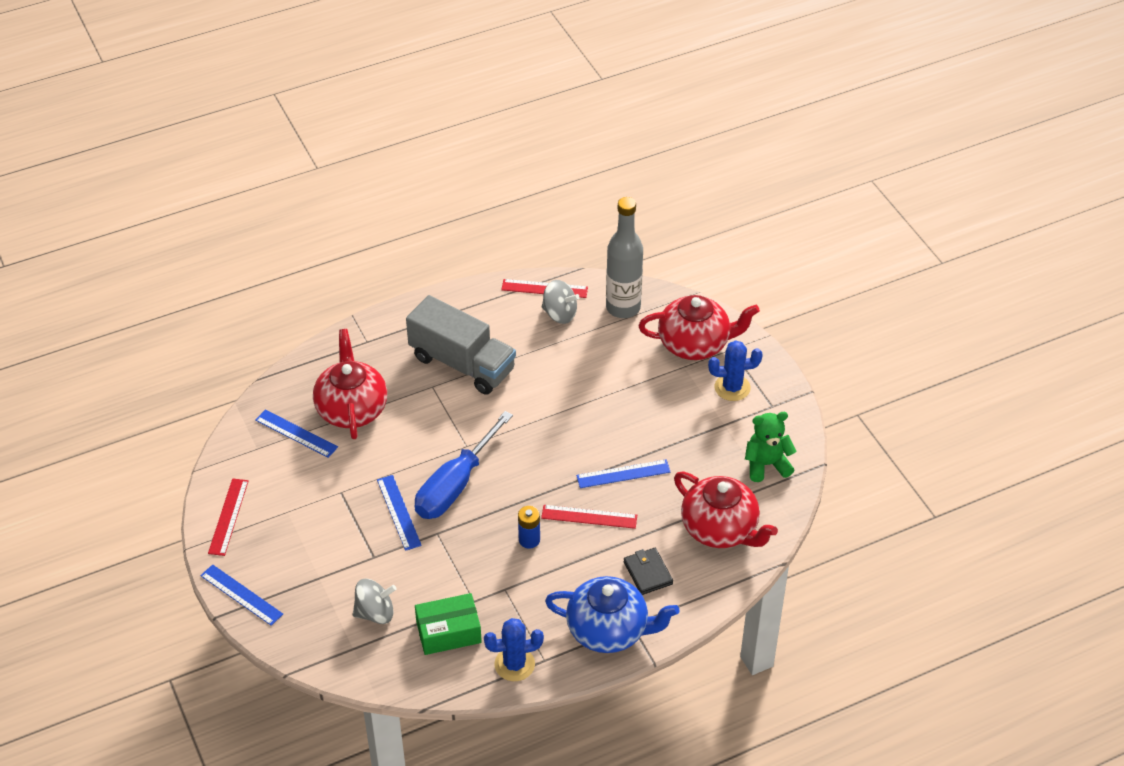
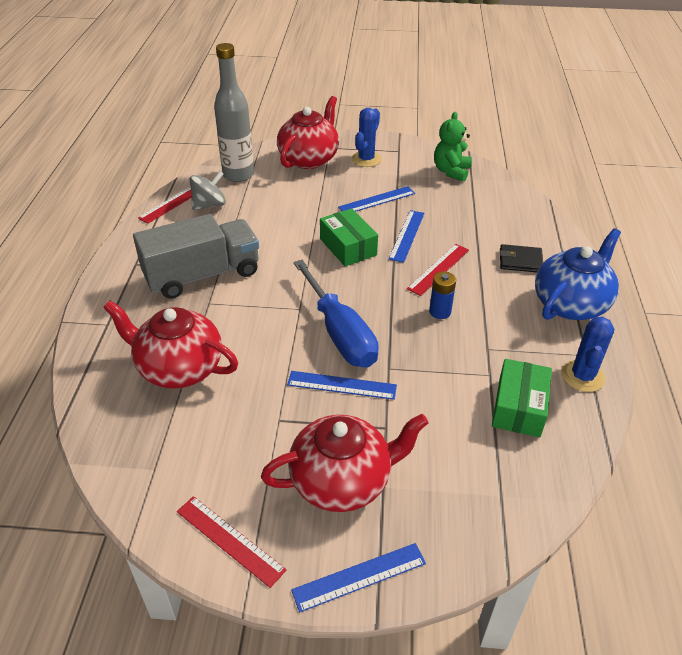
camera: 60 degrees left, 5 degrees down
blue ruler [255,410,338,458] -> blue ruler moved to [338,186,415,212]
grey spinning top [353,579,397,624] -> none
red teapot [674,472,778,548] -> red teapot moved to [261,414,429,512]
none -> green box [320,208,378,266]

